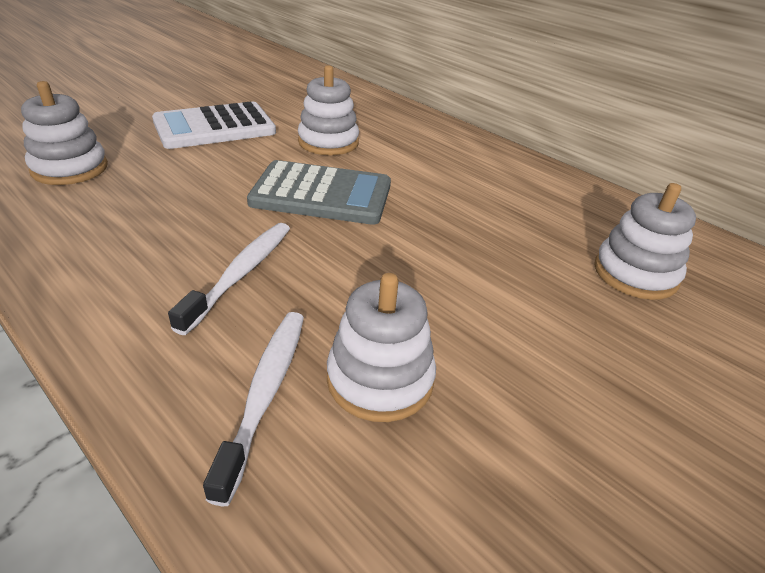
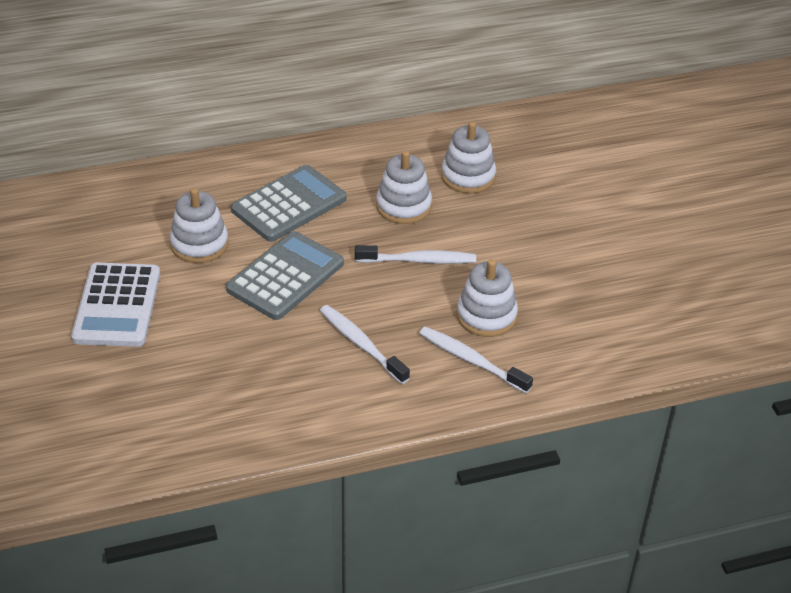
camera: 60 degrees left, 5 degrees up
white stacking toy [21,81,108,185] -> white stacking toy moved to [376,151,432,224]
none -> grey calculator [231,165,346,242]
none -> white toothbrush [355,245,476,264]

